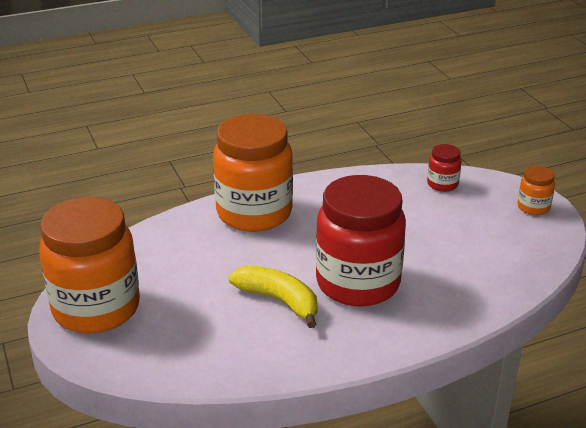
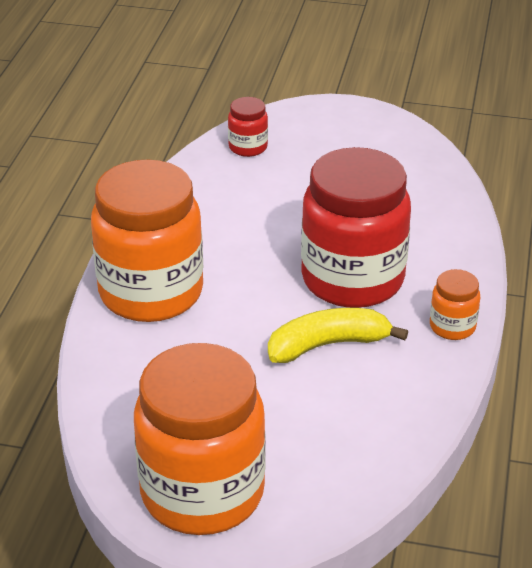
camera: 55 degrees left, 5 degrees up
orange jar [518,166,555,215] -> orange jar moved to [430,269,480,340]

